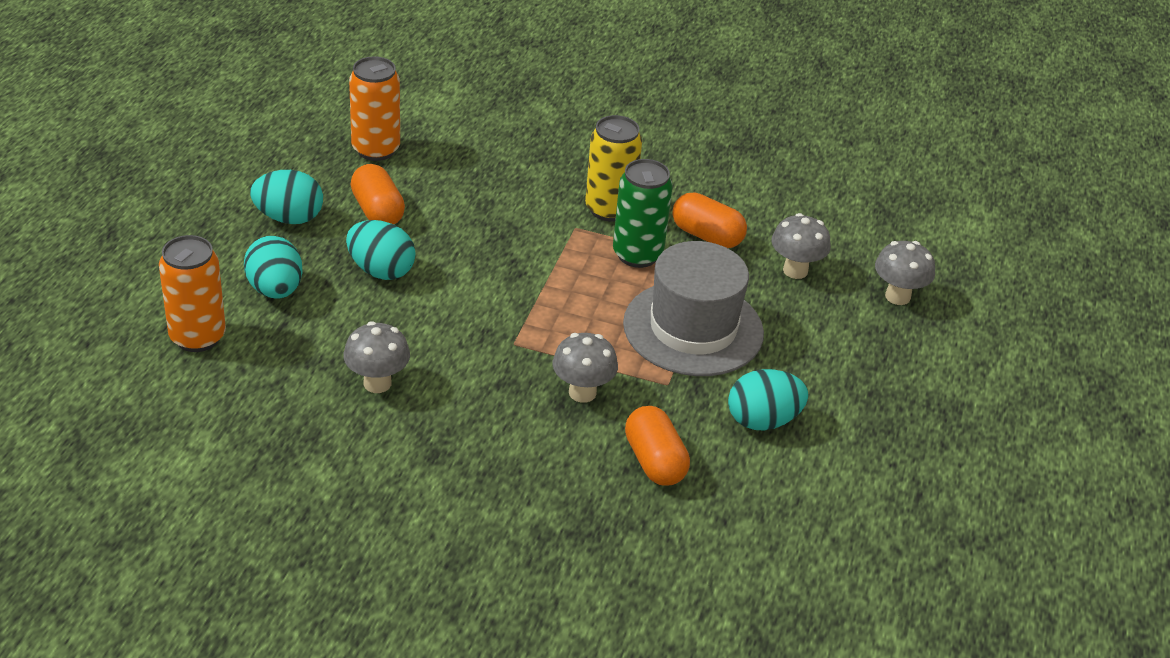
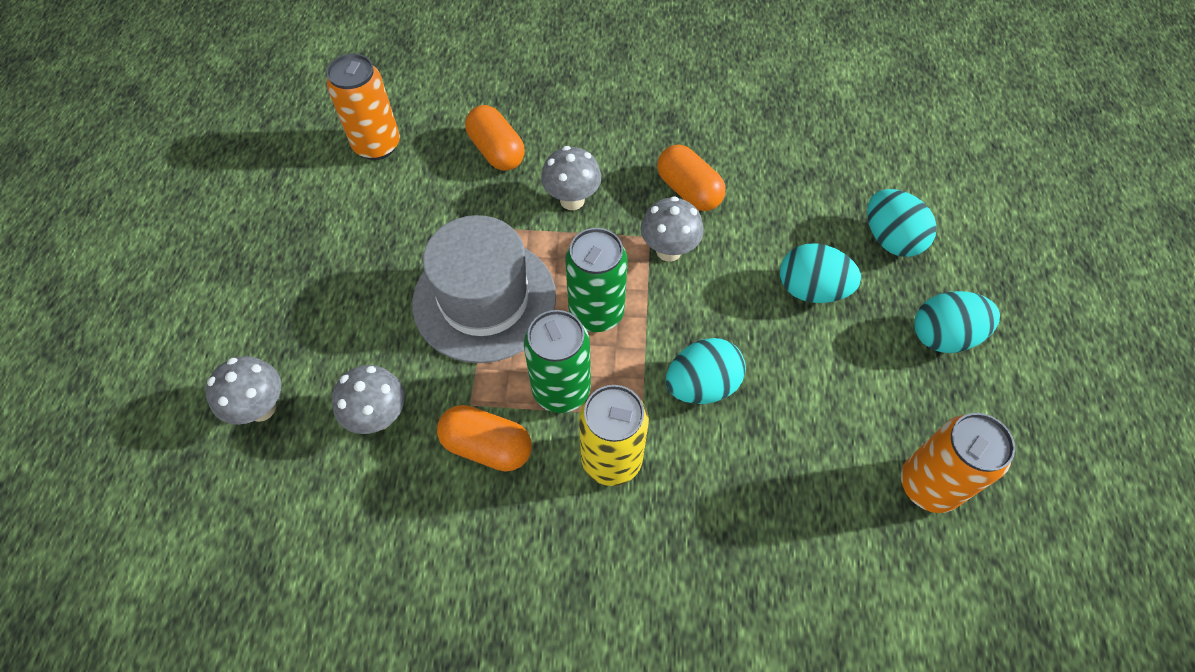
camera: 170 degrees right, 20 degrees up
orange can [159,235,226,352] -> orange can moved to [326,54,400,160]
grey mushroom [343,321,410,393] -> grey mushroom moved to [641,196,704,262]
orange capsule [351,164,405,225] -> orange capsule moved to [657,144,726,211]
turquoise egg [728,369,808,431] -> turquoise egg moved to [666,338,746,404]
none -> green can [565,228,628,332]

